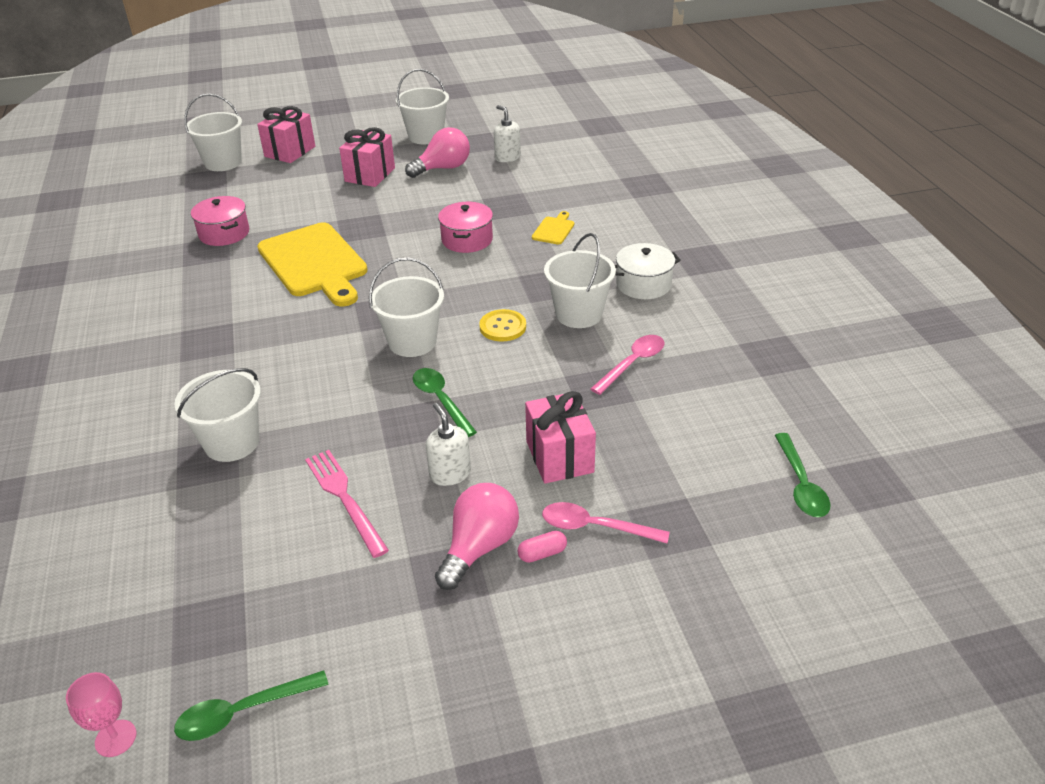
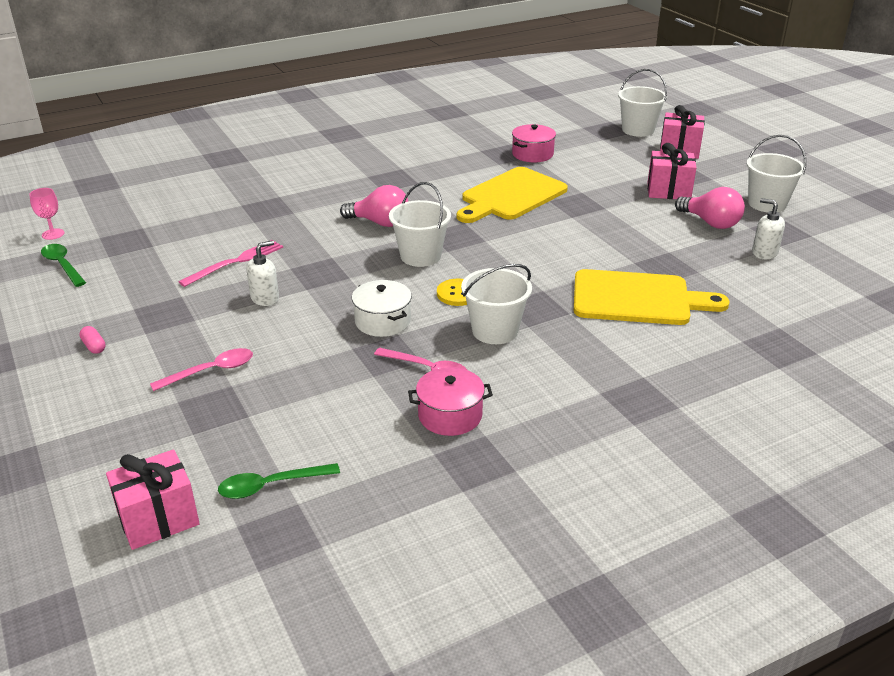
camera: 75 degrees right, 5 degrees down
white bucket [174,368,261,462] -> none
green spoon [413,368,477,437] -> none
pink light bulb [435,483,519,590] -> pink light bulb moved to [340,185,409,227]
pink pot [438,202,493,253] -> pink pot moved to [408,367,493,436]
white soap dispenser [494,105,521,162] -> white soap dispenser turned 90 degrees counterclockwise [752,198,785,259]
pink capsule [518,531,567,563] -> pink capsule moved to [79,326,106,354]
pink gift [525,391,596,484] -> pink gift moved to [106,449,200,550]
yellow cutting board [532,211,574,245] -> yellow cutting board [574,269,730,325], size x2.40
pink spoon [542,502,670,543] -> pink spoon turned 60 degrees clockwise [150,348,253,391]
white pot [615,243,681,299] -> white pot moved to [352,280,412,337]

